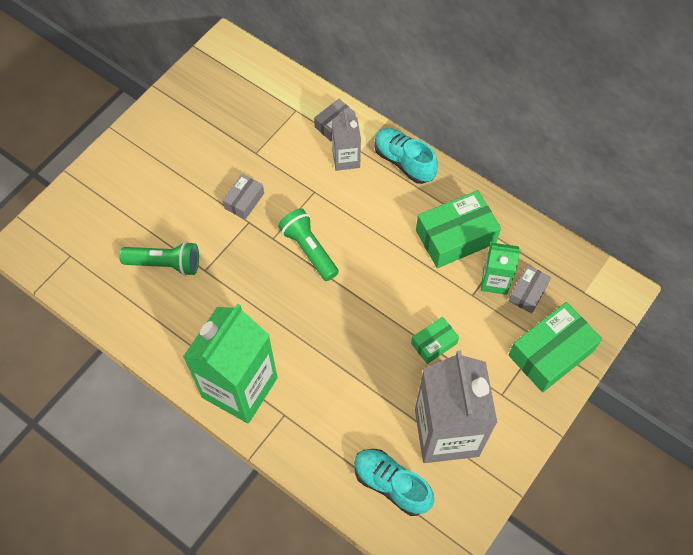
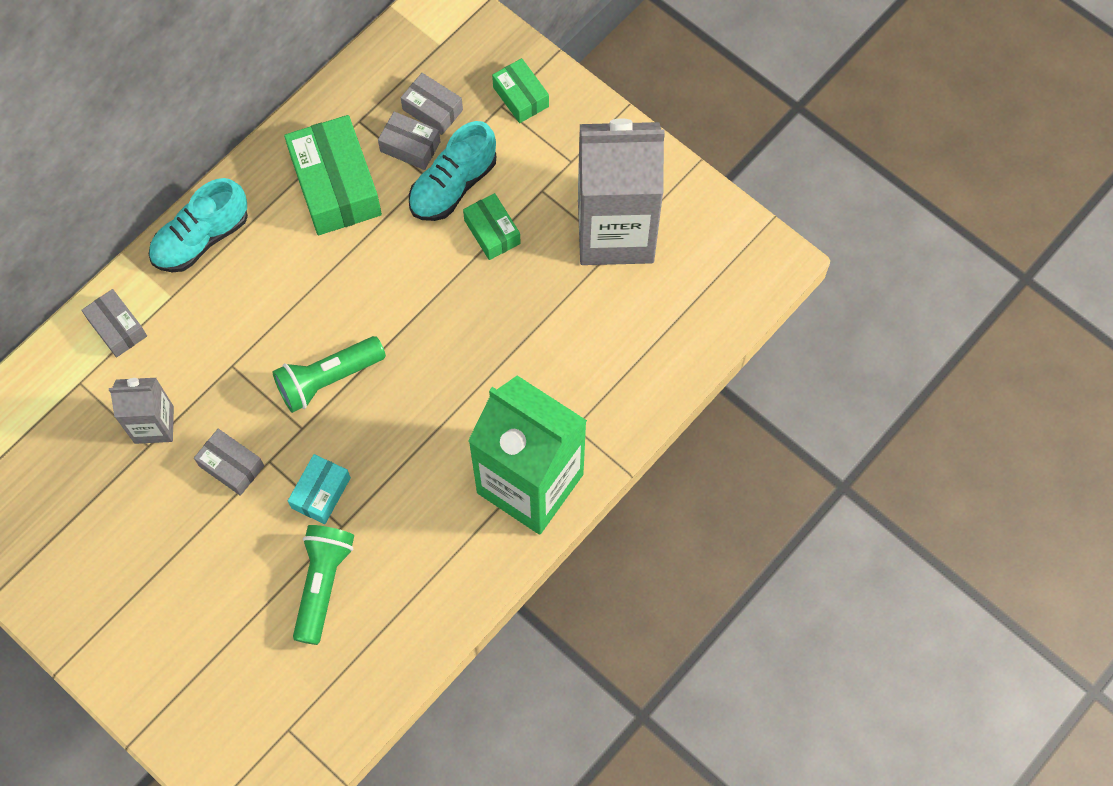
camera: 85 degrees left, 5 degrees up
grey carton [332,109,361,171] -> grey carton moved to [109,378,174,444]
turquoise shoe [354,449,434,516] -> turquoise shoe moved to [409,121,496,221]
green carton [481,242,521,295] -> grey box [378,111,440,170]
green box [509,302,602,392] -> green box [492,58,549,123], size x0.54
none -> turquoise box [288,454,351,524]

